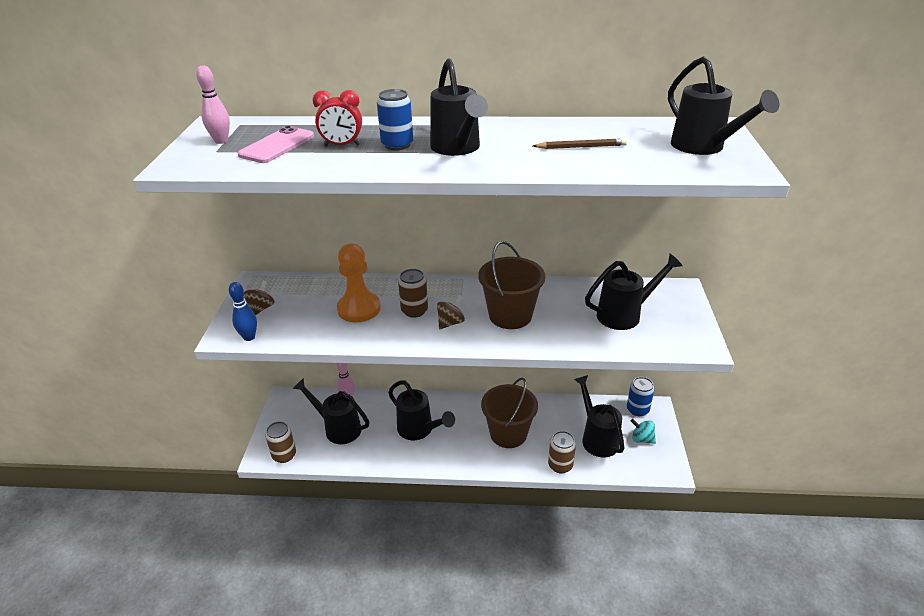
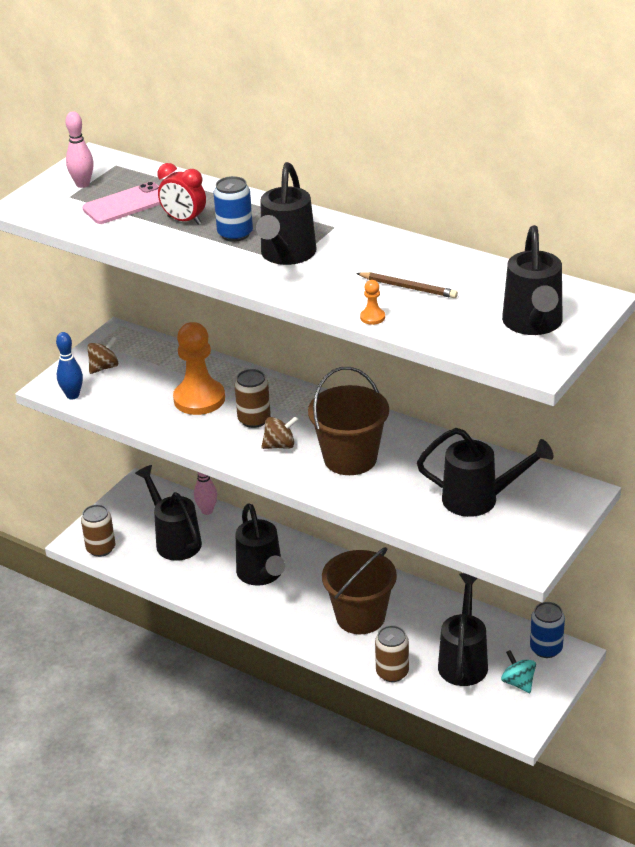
camera: 30 degrees right, 0 degrees up
none -> orange pawn [360,280,385,325]

